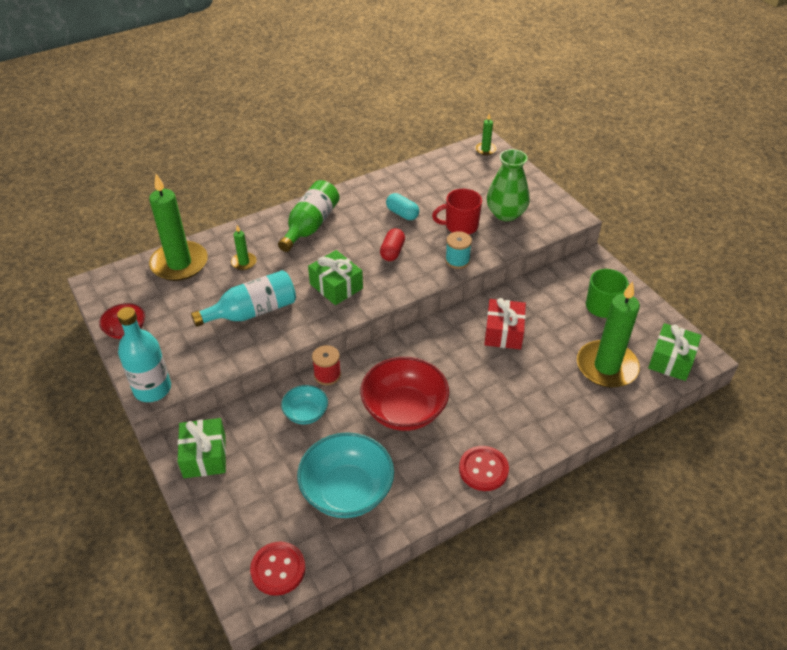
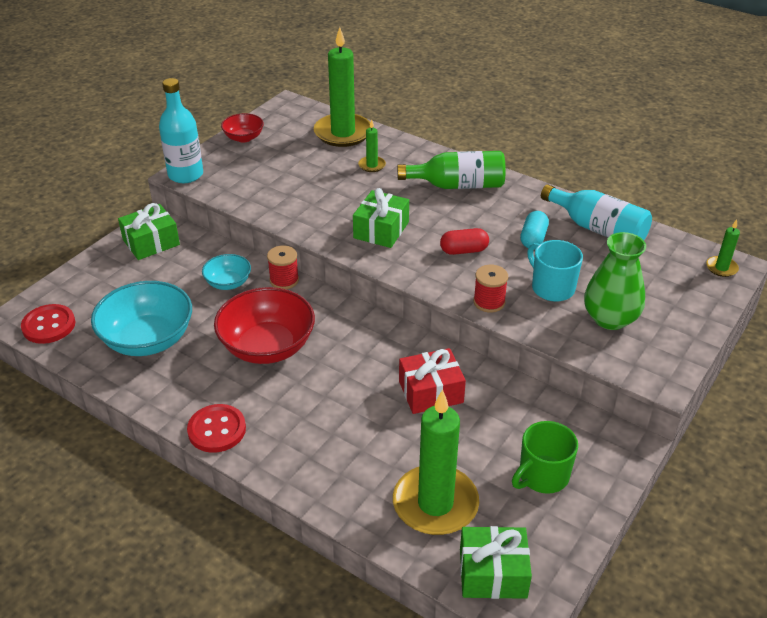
camera: 65 degrees right, 5 degrees down
turquoise bottle [191,270,296,327] -> turquoise bottle moved to [541,184,652,240]
red mug [432,189,482,234] -> turquoise mug [527,240,583,302]
turquoise spool [445,231,472,269] -> red spool [473,265,508,312]

